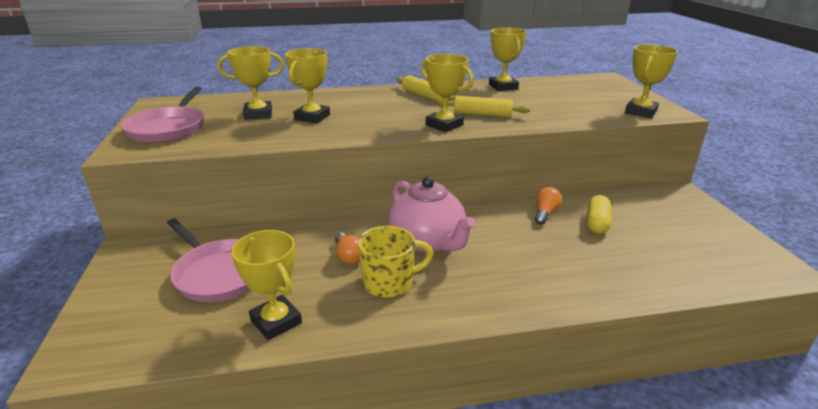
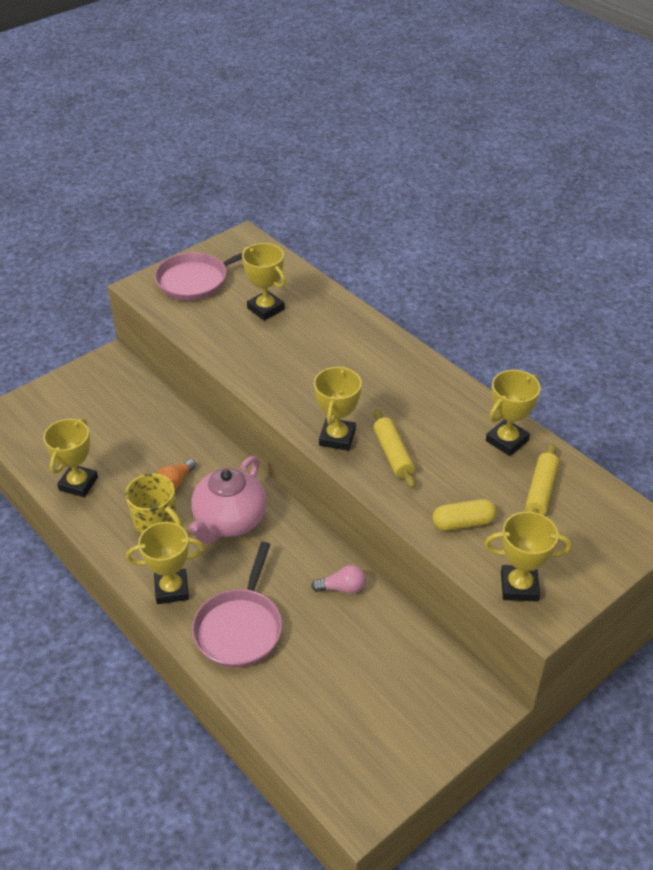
camera: 60 degrees right, 15 degrees up
pink pan [167,219,250,302] -> pink pan moved to [192,542,282,668]
yellow trophy [285,48,330,123] -> yellow trophy moved to [126,522,204,604]
yellow rolling pin [396,75,455,102] -> yellow rolling pin moved to [525,444,559,515]
orange light bulb [535,187,562,224] -> pink light bulb [311,565,366,594]
yellow capsule [587,195,611,234] -> yellow capsule moved to [433,499,496,531]

